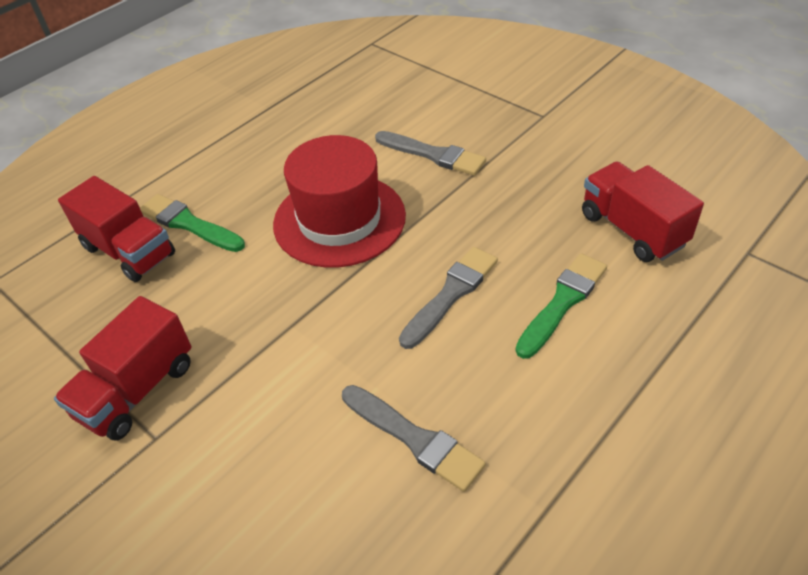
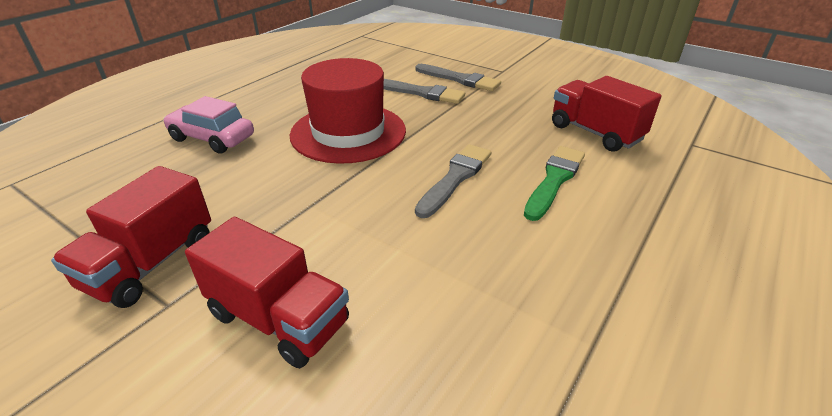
camera: 10 degrees left, 10 degrees down
red truck [58,176,175,282] -> red truck moved to [185,217,349,368]
green brush [140,194,245,252] -> pink car [163,96,254,154]
grey brush [342,385,486,492] -> grey brush moved to [416,64,501,91]

